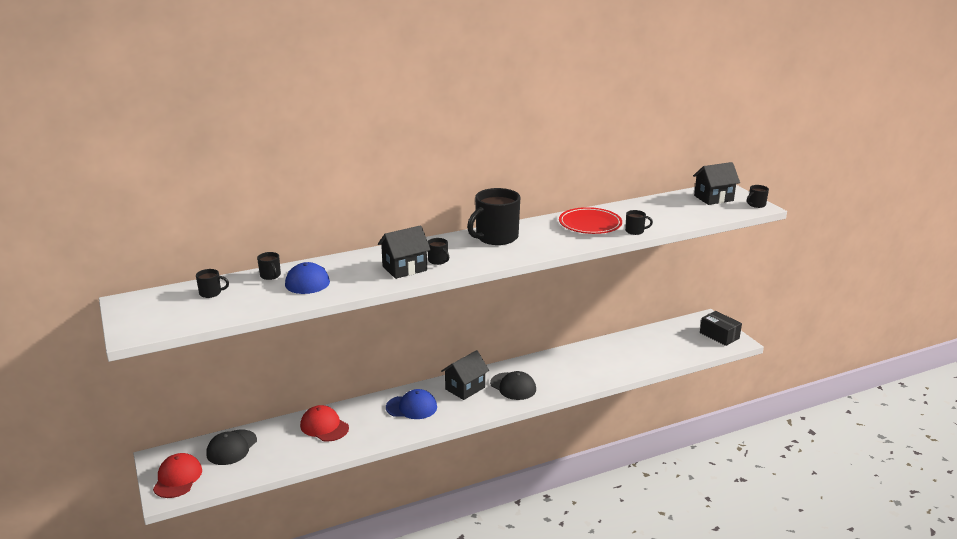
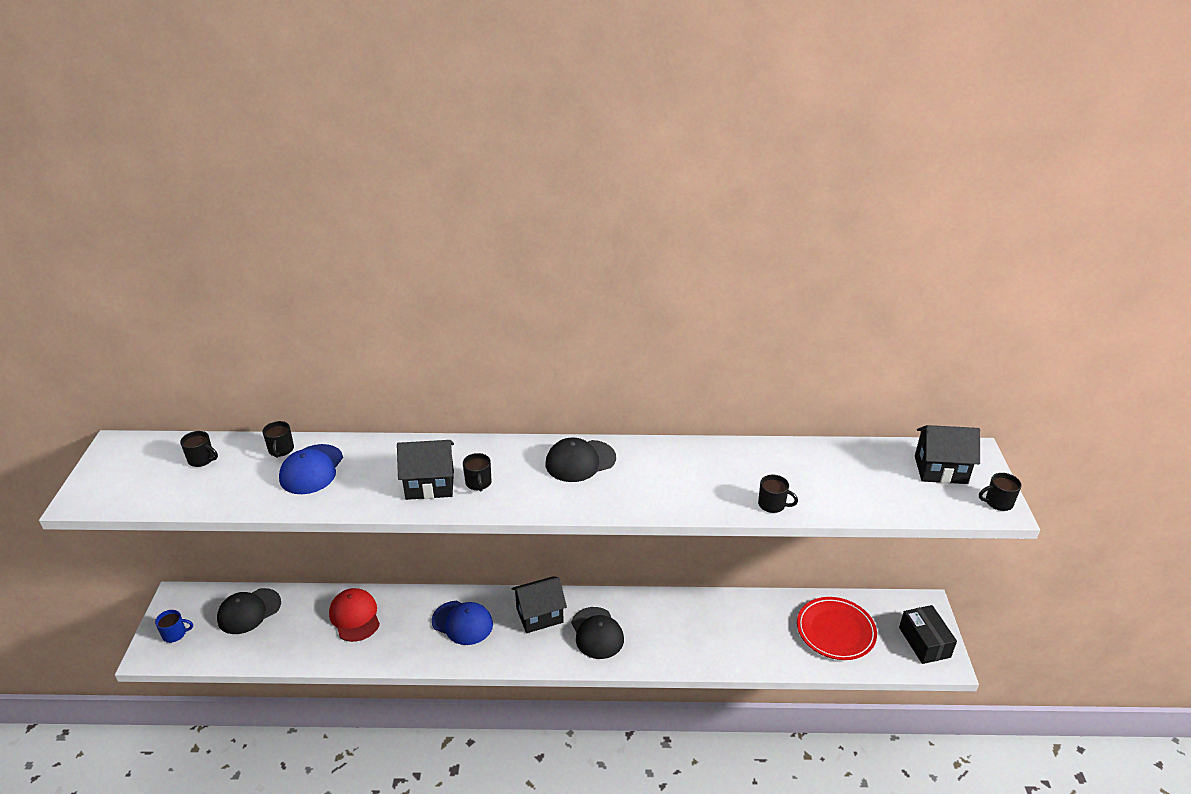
camera: 25 degrees right, 10 degrees up
red cap [153,453,202,498] -> blue mug [155,610,193,643]
black mug [467,188,520,245] -> black cap [546,438,616,482]
red plate [559,207,622,234] -> red plate moved to [797,597,877,660]

